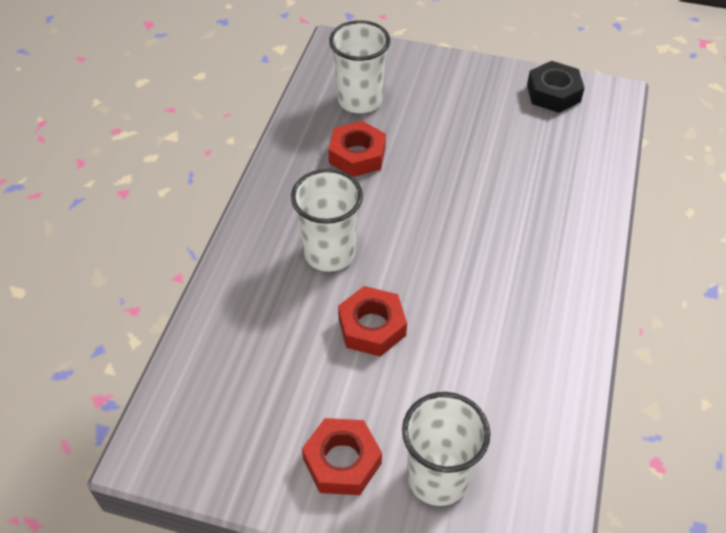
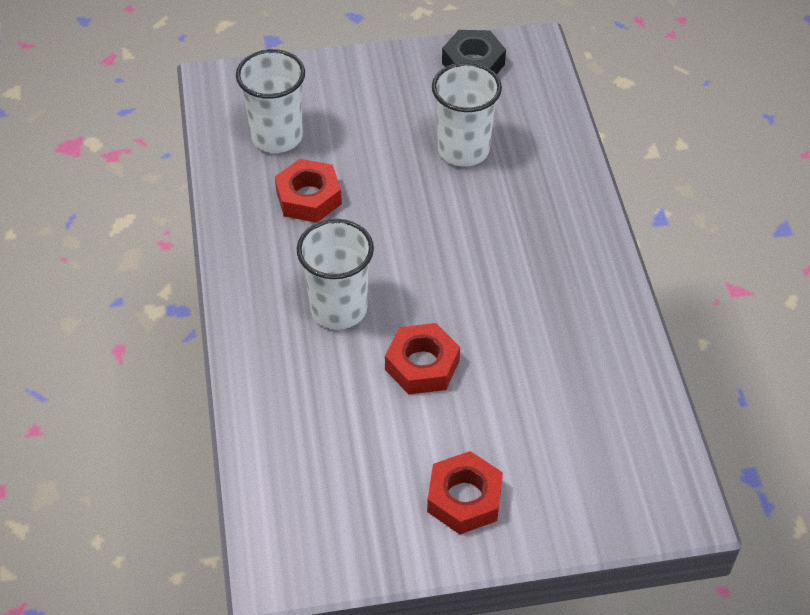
camera: 25 degrees left, 0 degrees up
white cup [402,392,490,506] -> white cup moved to [432,62,502,167]

